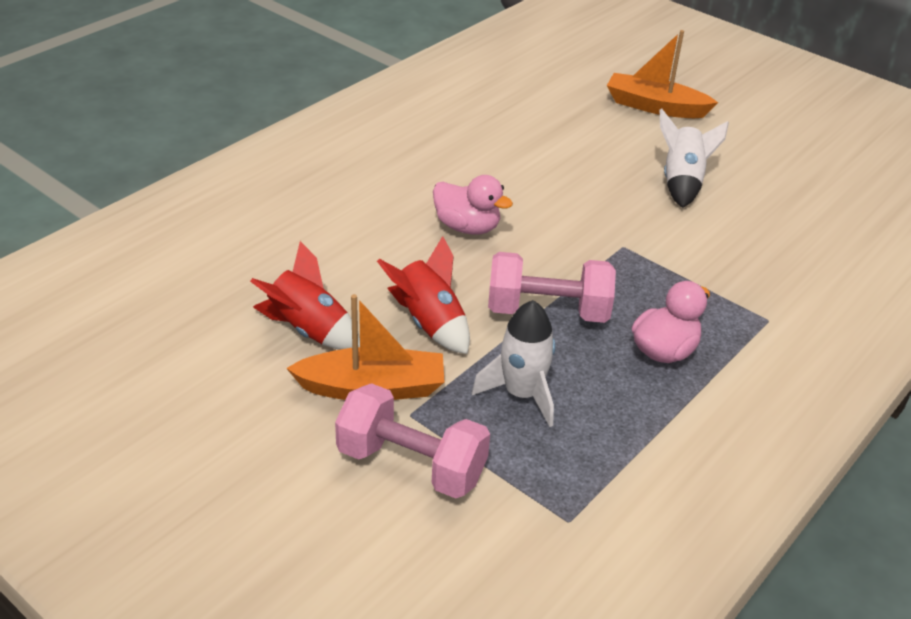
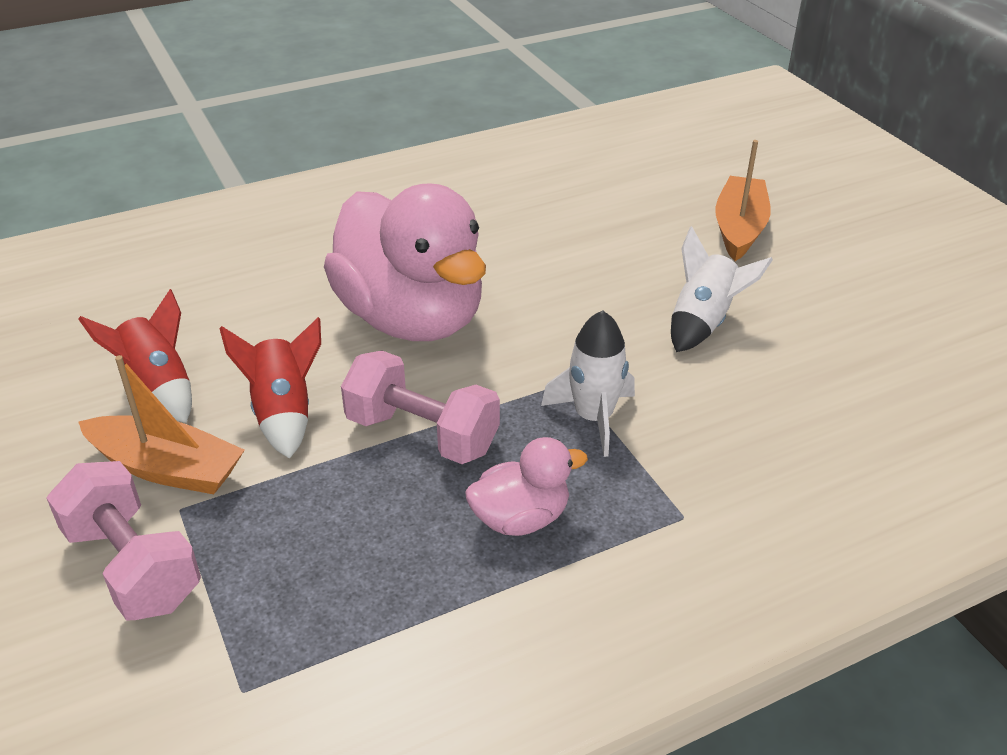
camera: 25 degrees right, 0 degrees up
pink duck [433,175,513,234] -> pink duck [324,183,486,341], size x2.17
white rocket [472,300,555,427] -> white rocket moved to [541,310,635,457]
orange boat [607,30,718,118] -> orange boat turned 60 degrees clockwise [715,140,770,261]

